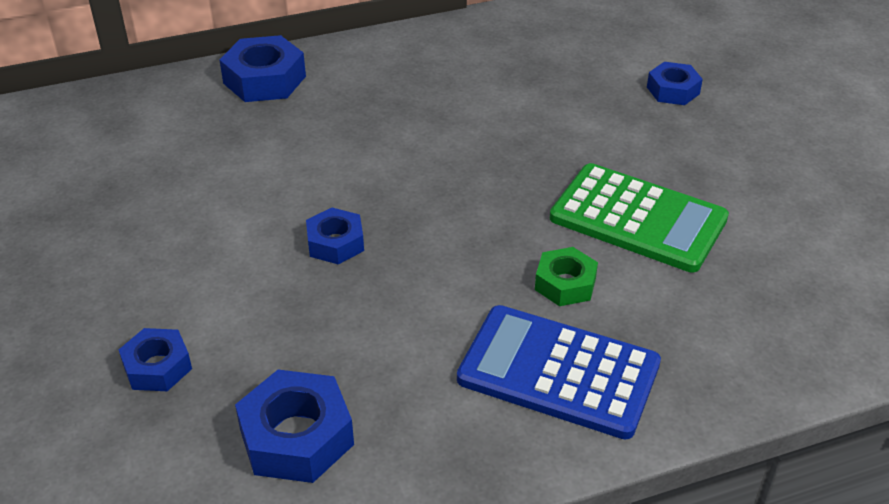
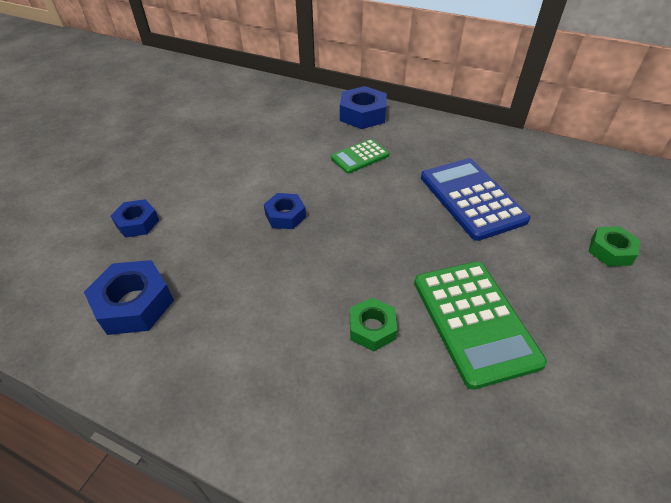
camera: 45 degrees right, 5 degrees up
blue calculator [457,305,661,440] -> blue calculator moved to [421,158,530,241]
blue nut [647,62,703,105] -> green nut [589,226,640,266]
none -> green calculator [331,139,389,174]

